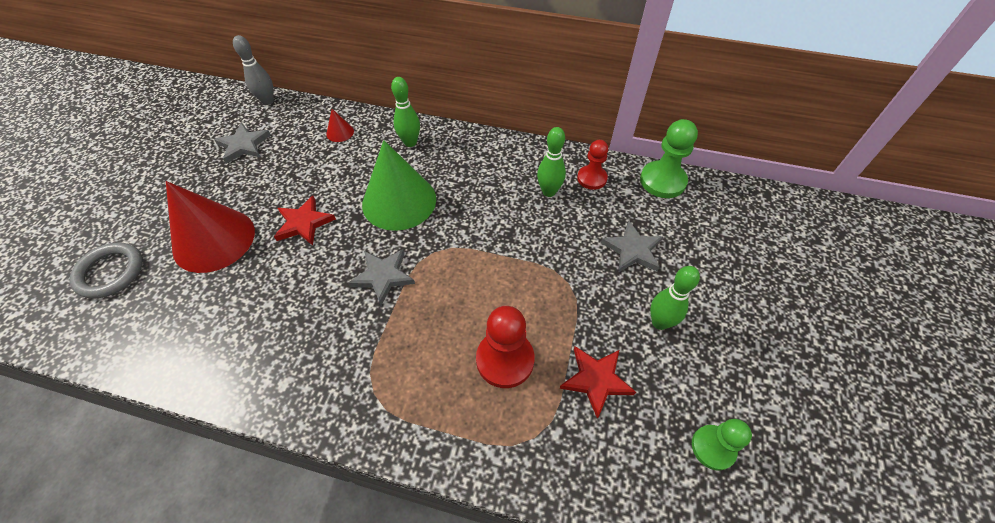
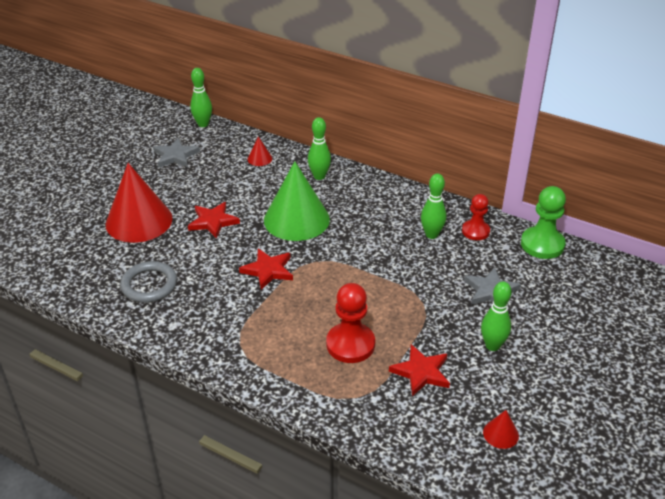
camera: 15 degrees right, 15 degrees down
grey ring [69,242,143,299] -> grey ring moved to [120,261,177,303]
grey bowling pin [233,35,274,105] -> green bowling pin [190,68,212,127]
grey star [348,249,415,305] -> red star [239,249,293,290]
green pawn [692,419,752,471] -> red cone [483,410,519,449]

